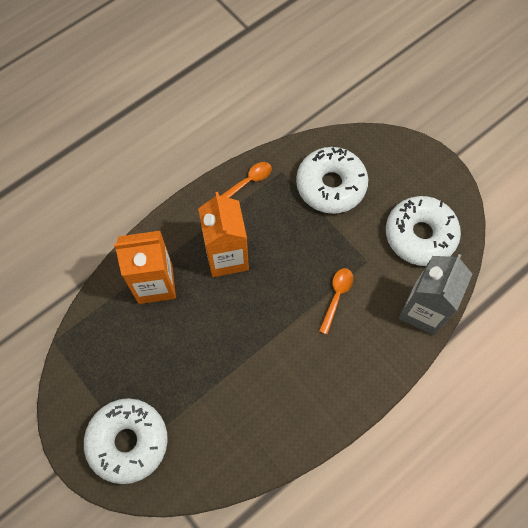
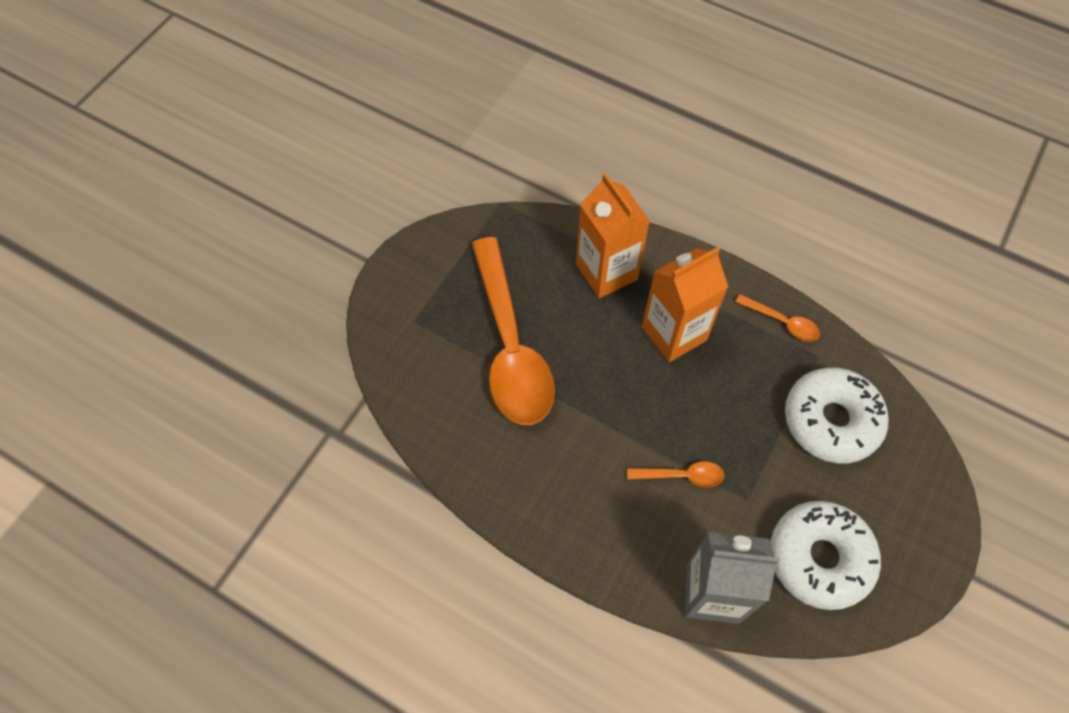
camera: 70 degrees right, 5 degrees down
white donut [84,398,168,484] -> none
none -> orange spoon [471,237,555,425]

